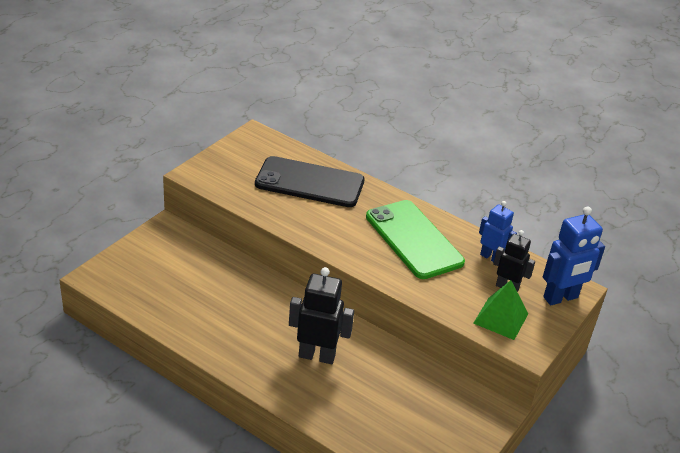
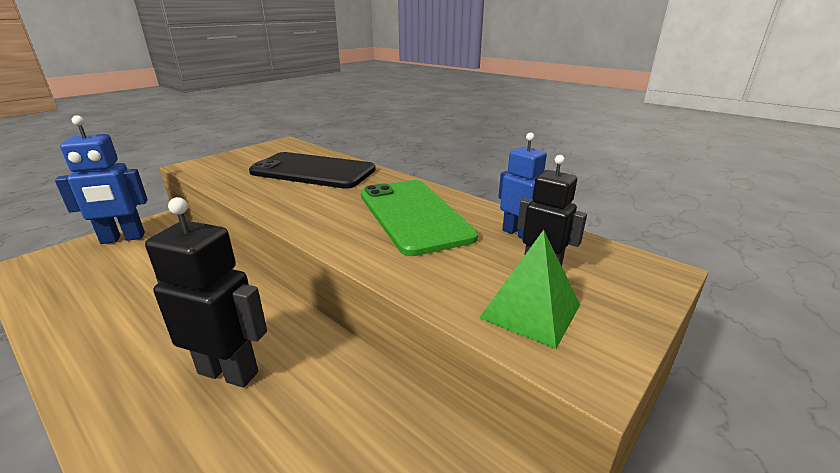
camera: 10 degrees right, 10 degrees down
blue robot [543,207,605,305] -> blue robot moved to [55,115,148,244]

